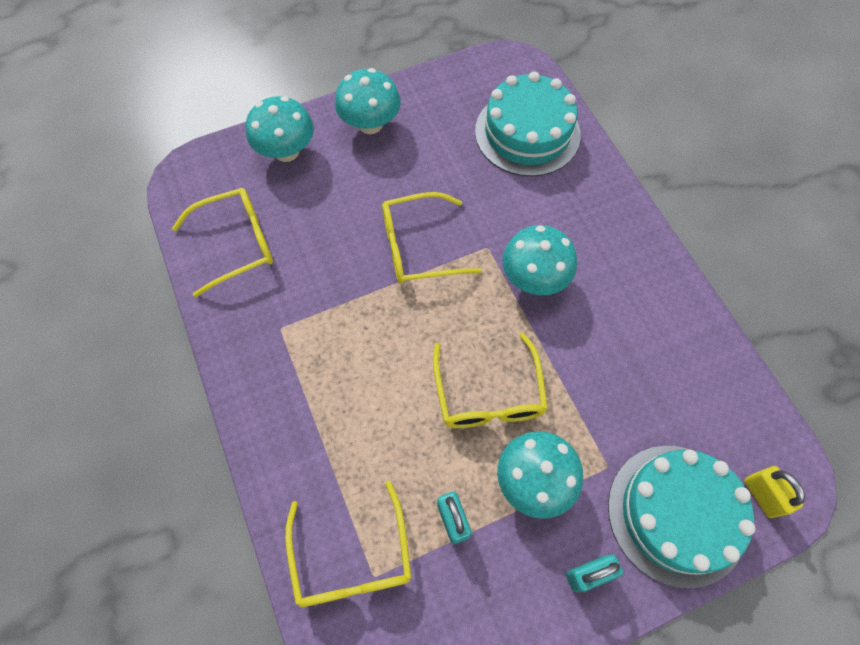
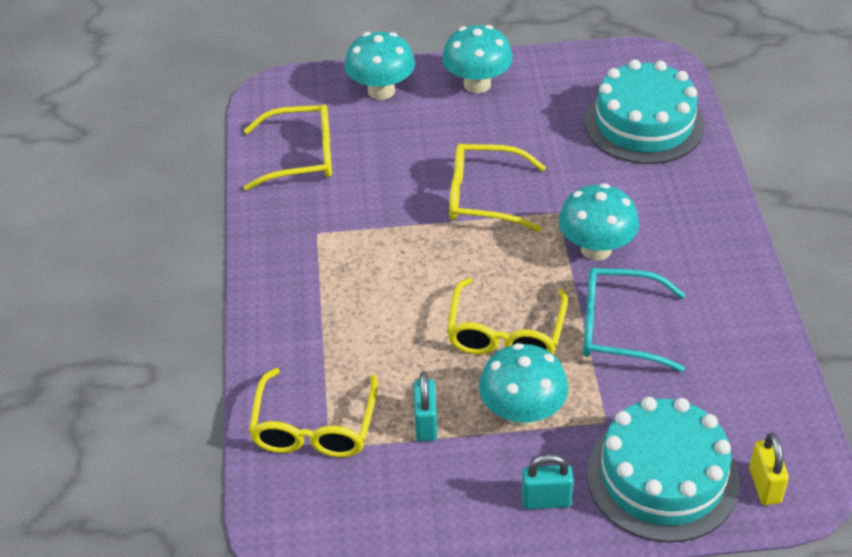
camera: 20 degrees right, 20 degrees down
none -> turquoise glasses [583,268,685,372]

